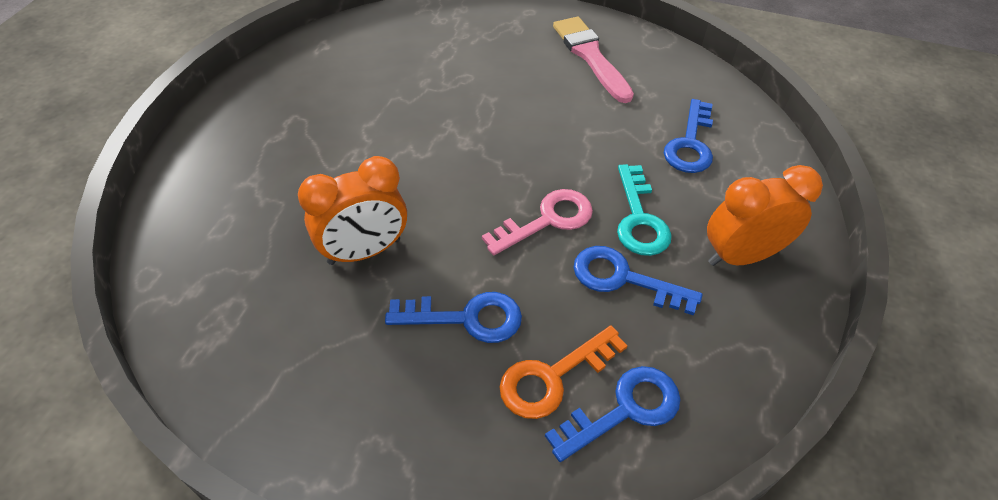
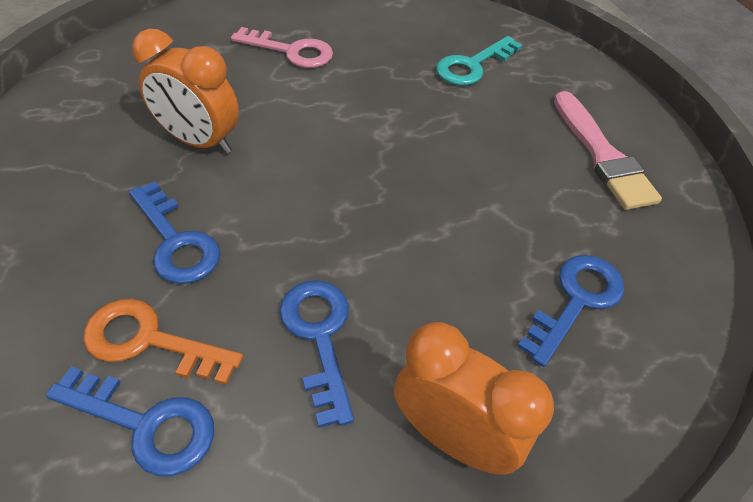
camera: 50 degrees right, 0 degrees up
pink key [482,189,593,255] -> pink key moved to [231,27,333,68]
pink brush [553,17,634,103] -> pink brush turned 135 degrees clockwise [554,91,662,210]
turquoise key [617,164,672,256] -> turquoise key moved to [436,36,522,85]
blue key [664,99,713,173] -> blue key turned 150 degrees clockwise [517,255,624,367]

